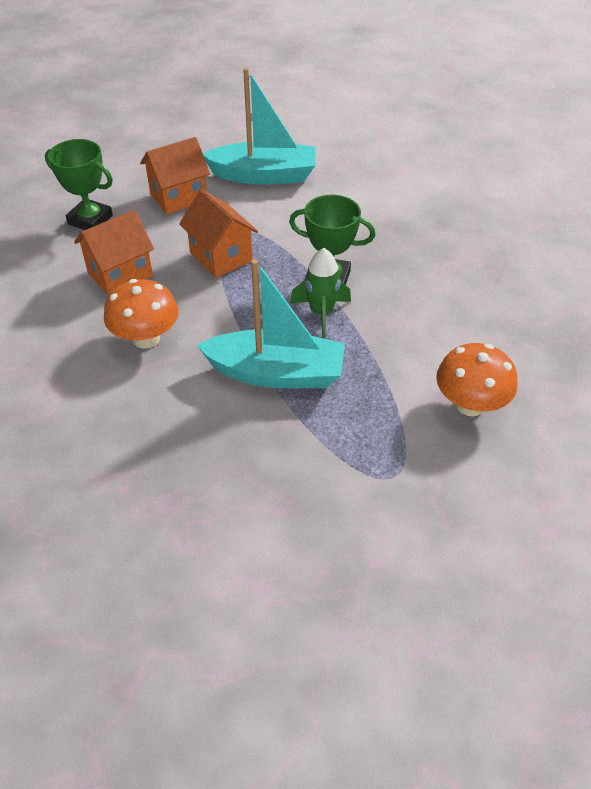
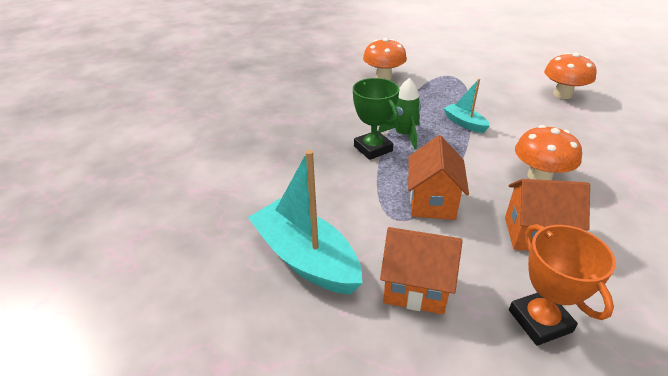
camera: 135 degrees left, 10 degrees down
green trophy [45,139,113,230] -> orange trophy [509,224,616,346]
turquoise boat [197,259,345,388] -> turquoise boat [443,79,490,133], size x0.52
none -> orange mushroom [544,53,597,99]

